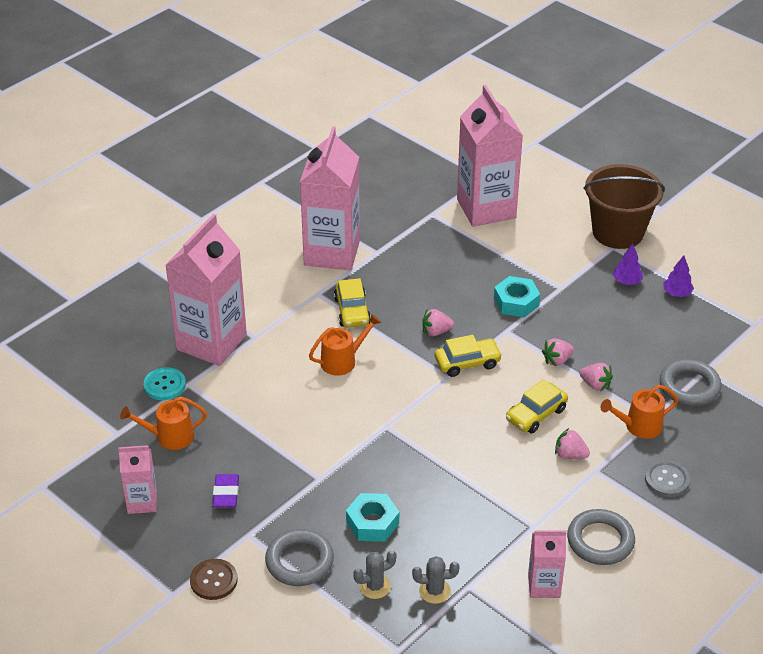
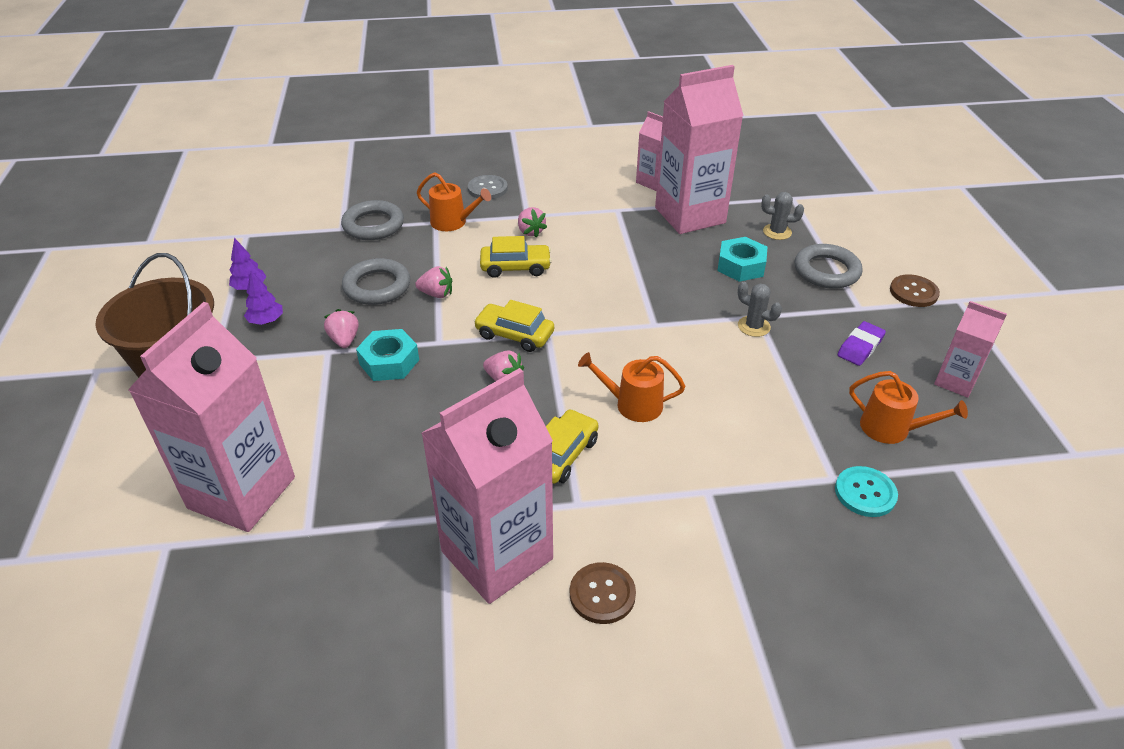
camera: 140 degrees left, 0 degrees up
pink carton [165,214,247,366] -> pink carton moved to [655,65,743,234]
grey cactus [412,556,459,604] -> grey cactus moved to [738,282,782,337]
grey ring [567,509,635,565] -> grey ring moved to [342,258,410,305]
pink strawberry [579,363,613,391] -> pink strawberry moved to [324,309,359,348]
none -> brown button [570,562,636,624]

